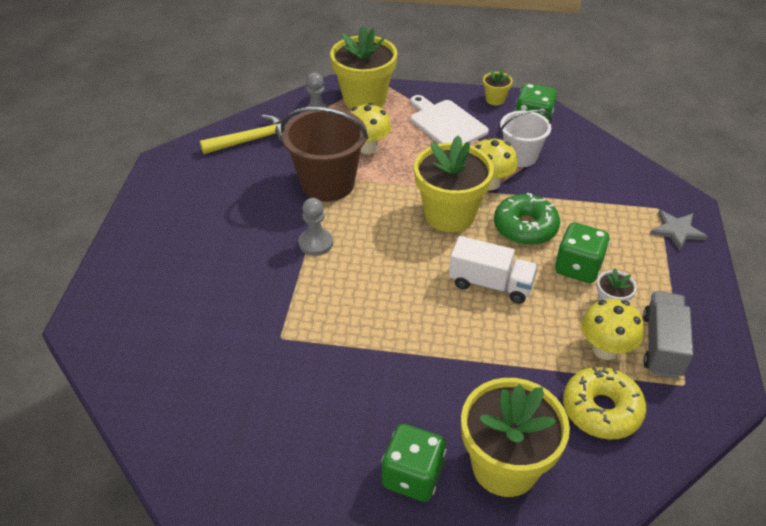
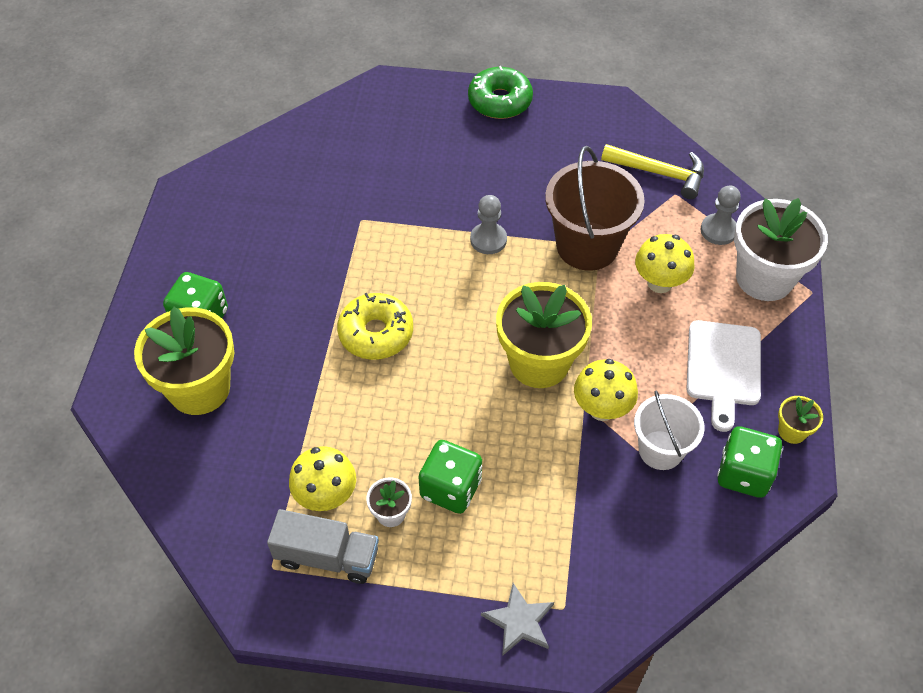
camera: 90 degrees right, 10 degrees up
yellow hammer [200,115,283,154] -> yellow hammer turned 45 degrees counterclockwise [601,144,704,199]
yellow flower pot [330,26,397,109] -> white flower pot [734,198,828,301]
white cutting board [410,95,489,144] -> white cutting board turned 135 degrees clockwise [686,320,761,432]
white truck [449,236,538,304] -> none
green donut [494,193,560,245] -> green donut moved to [468,66,533,119]
yellow donut [563,366,646,440] -> yellow donut moved to [337,293,413,360]

